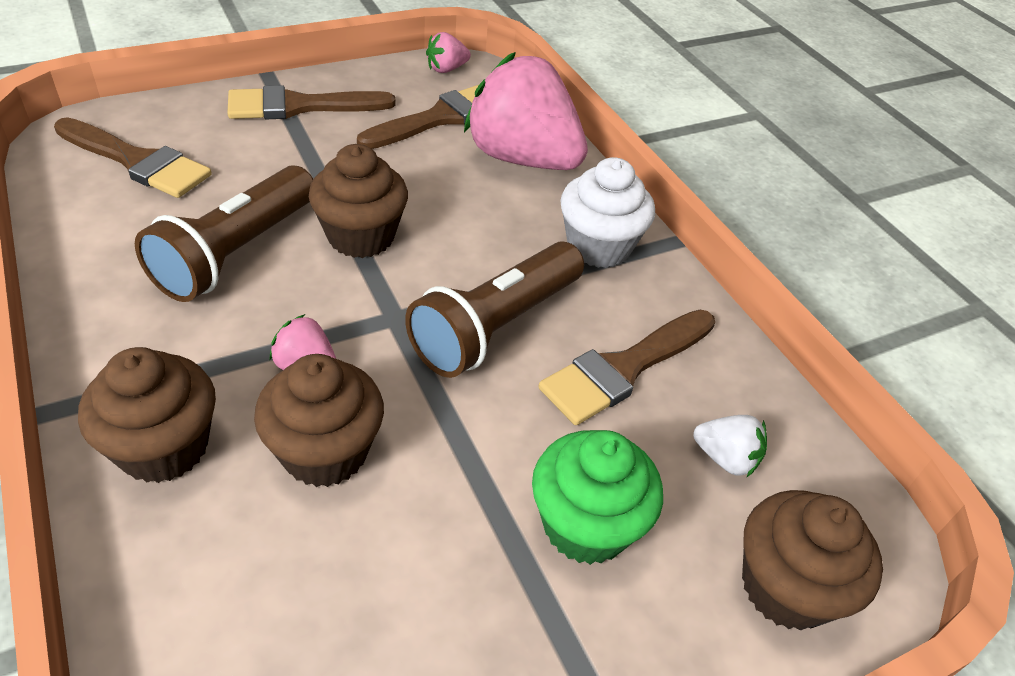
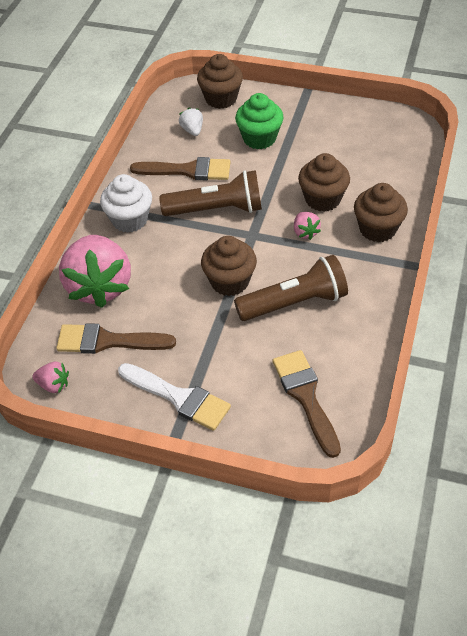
camera: 130 degrees left, 5 degrees up
brown brush [227,85,396,119] -> white brush [118,363,231,431]

